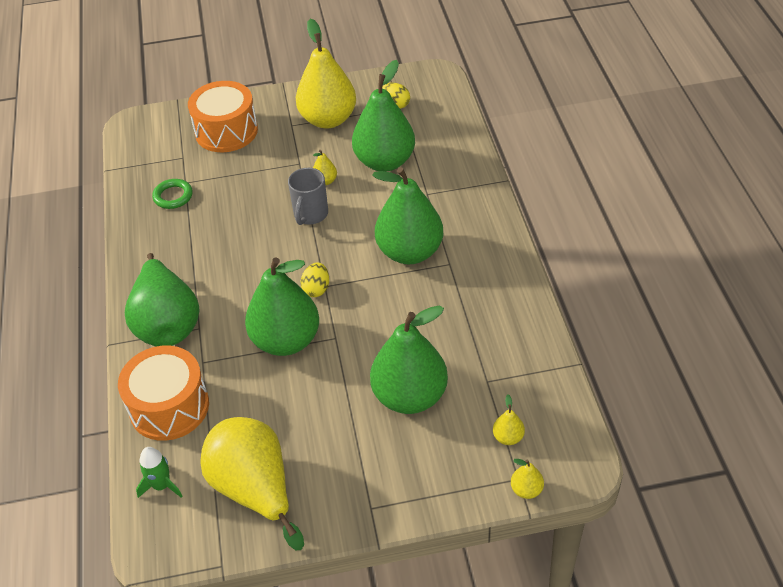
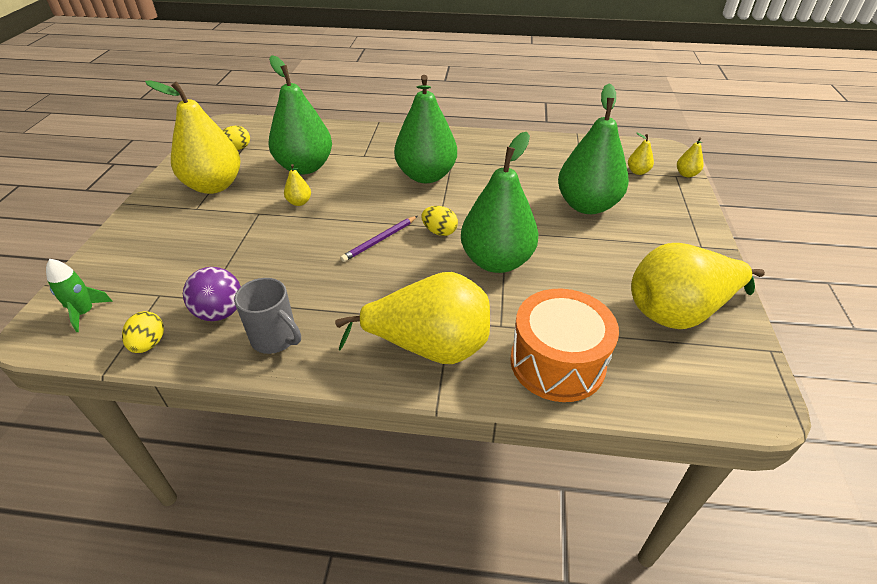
camera: 75 degrees left, 5 degrees down
green pear [125,253,200,346] -> yellow pear [335,272,490,364]
green rocket [136,447,183,498] -> green rocket moved to [46,259,113,332]
green ring [152,179,193,209] -> purple ball [183,267,241,321]
orange drum [188,81,258,152] -> none
grey mug [288,168,328,225] -> grey mug moved to [234,278,301,354]
none -> yellow egg [122,311,164,353]
none -> purple pencil [340,216,417,262]

